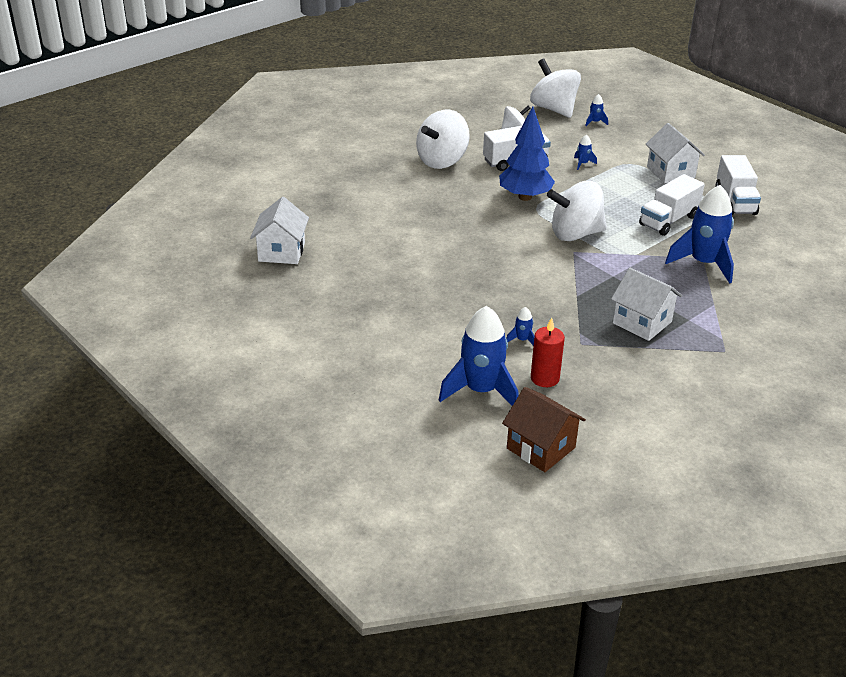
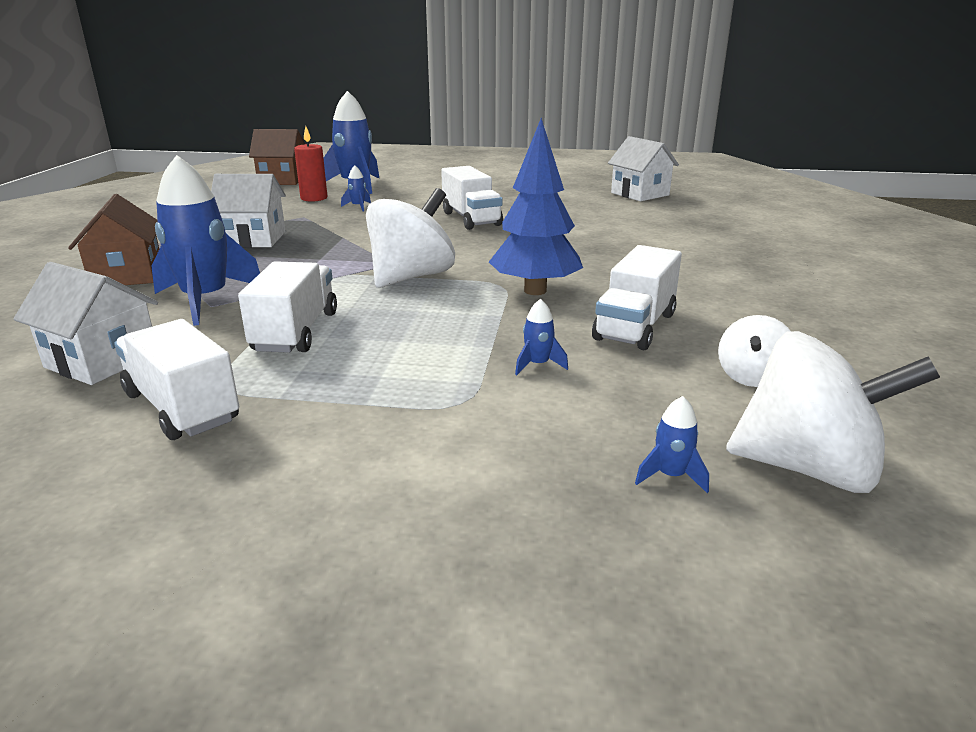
camera: 140 degrees right, 10 degrees down
white spinning top [416,110,470,169] -> none
white house [645,123,705,183] -> white house moved to [13,262,158,385]
none -> brown house [68,194,159,285]
none -> white truck [441,166,503,230]

